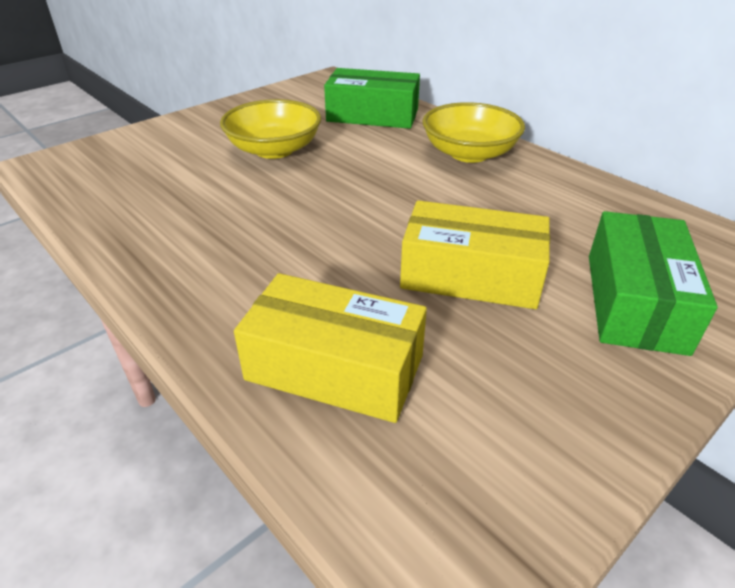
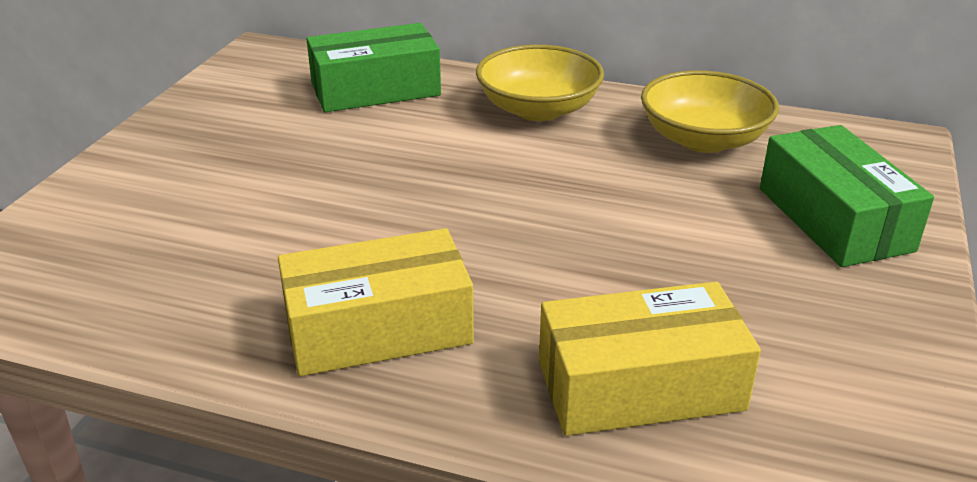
camera: 30 degrees left, 5 degrees down
yellow bowl [220,99,321,159] -> yellow bowl moved to [641,71,779,153]
yellow box [400,200,550,309] -> yellow box moved to [278,228,474,376]

